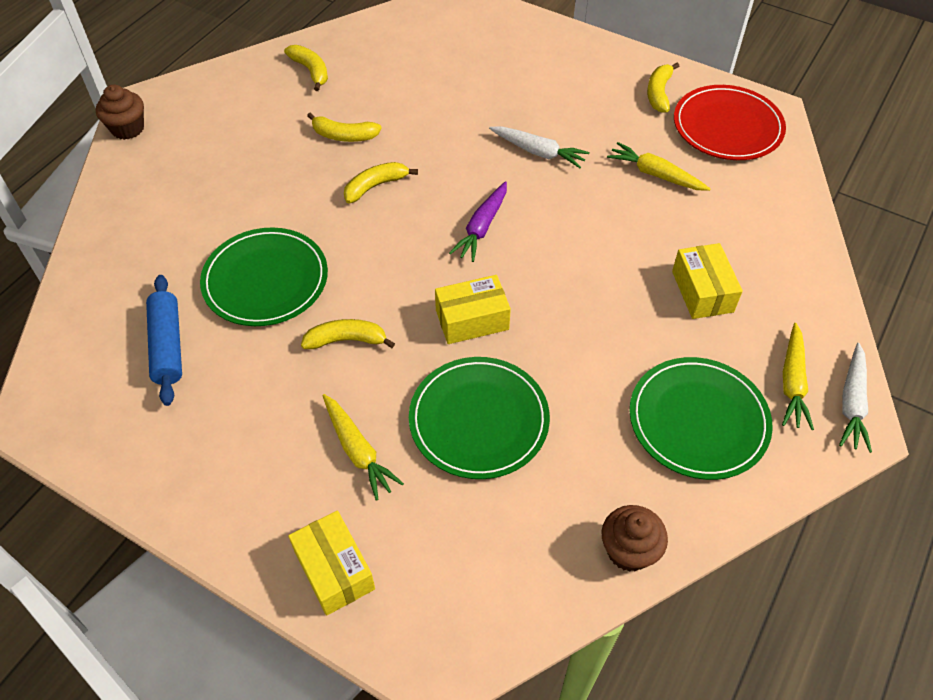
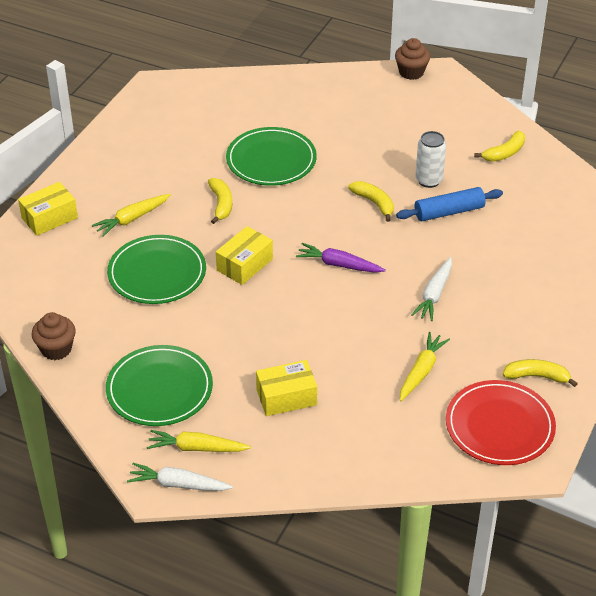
camera: 85 degrees right, 10 degrees down
blue rolling pin [146,275,182,406] -> blue rolling pin moved to [396,187,503,221]
yellow banana [307,113,382,142] -> white can [415,131,446,188]
yellow box [435,275,511,344] -> yellow box turned 60 degrees clockwise [216,226,273,285]

